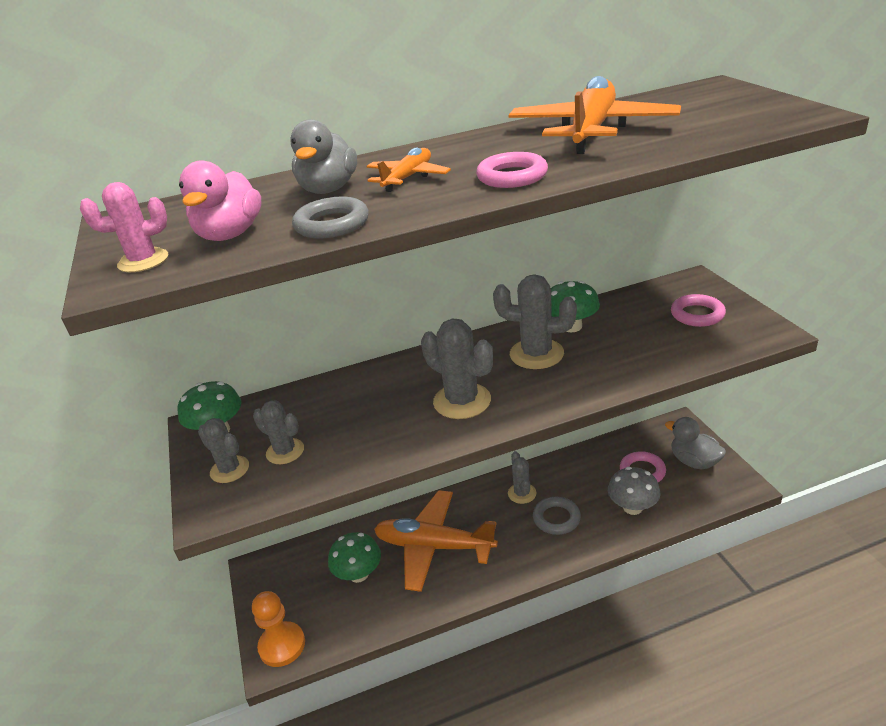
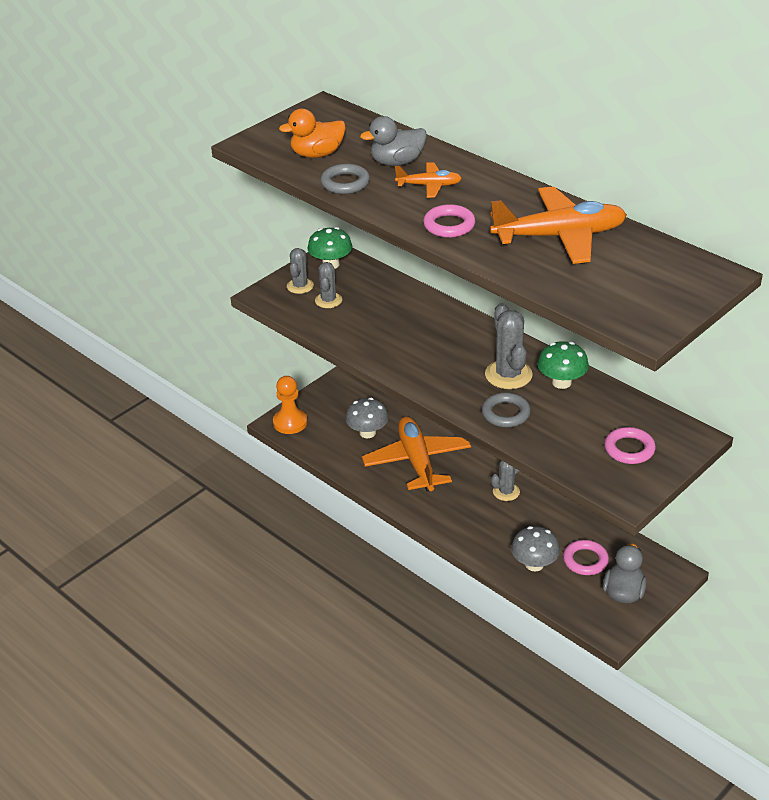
camera: 60 degrees right, 5 degrees up
pink cactus [80,182,169,272] -> none
pink duck [179,160,262,241] -> orange duck [279,109,346,158]
green mushroom [328,532,381,583] -> grey mushroom [345,398,389,438]
grey cactus [421,319,493,419] -> none
grey ring [533,497,581,535] -> grey ring moved to [482,392,531,428]

